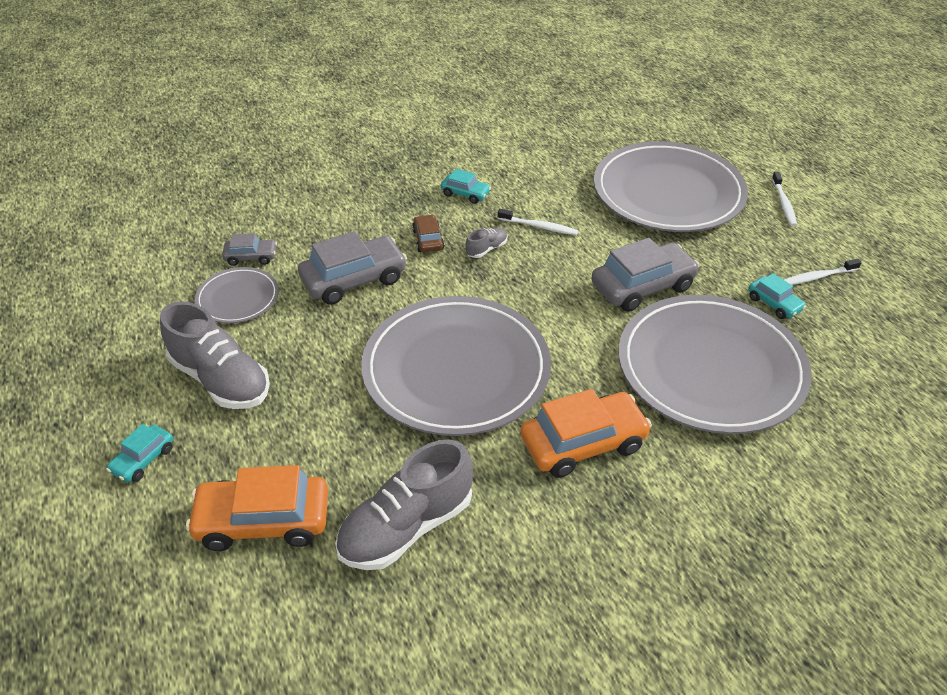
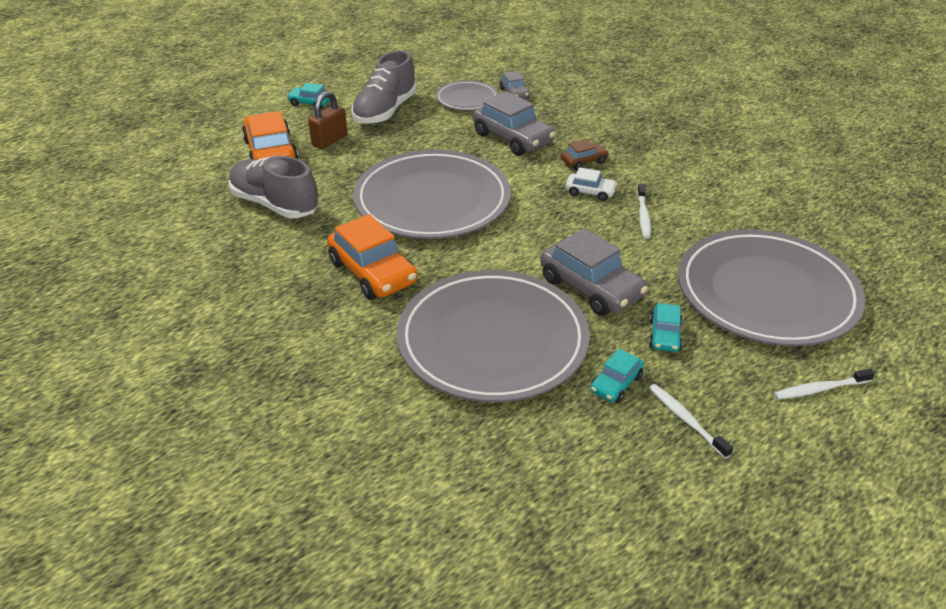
camera: 75 degrees right, 5 degrees down
turquoise car [441,169,491,204] -> turquoise car moved to [649,303,683,352]
grey shoe [466,228,507,258] -> white car [566,167,617,201]
none -> brown padlock [308,91,347,149]

